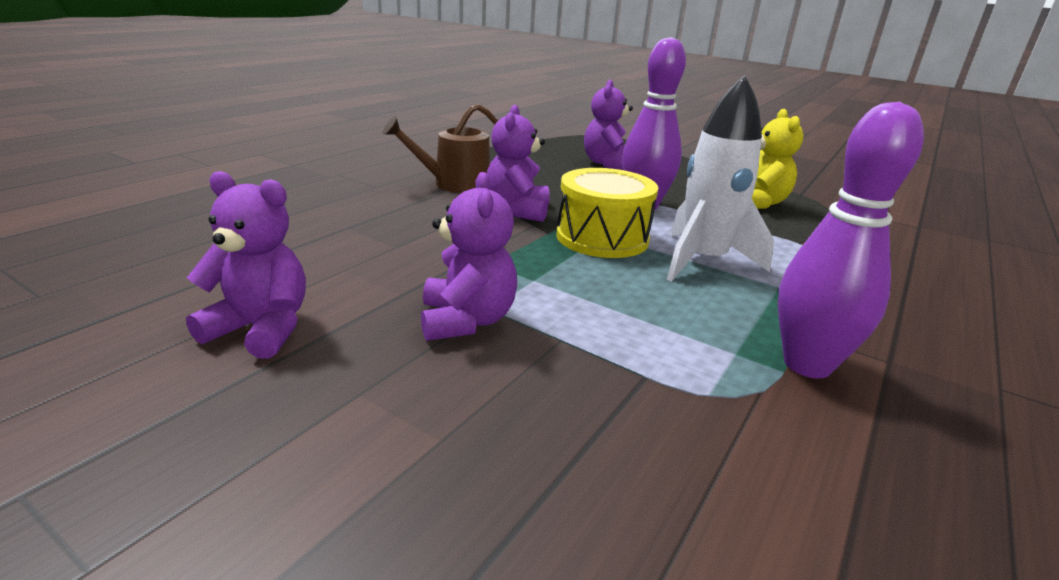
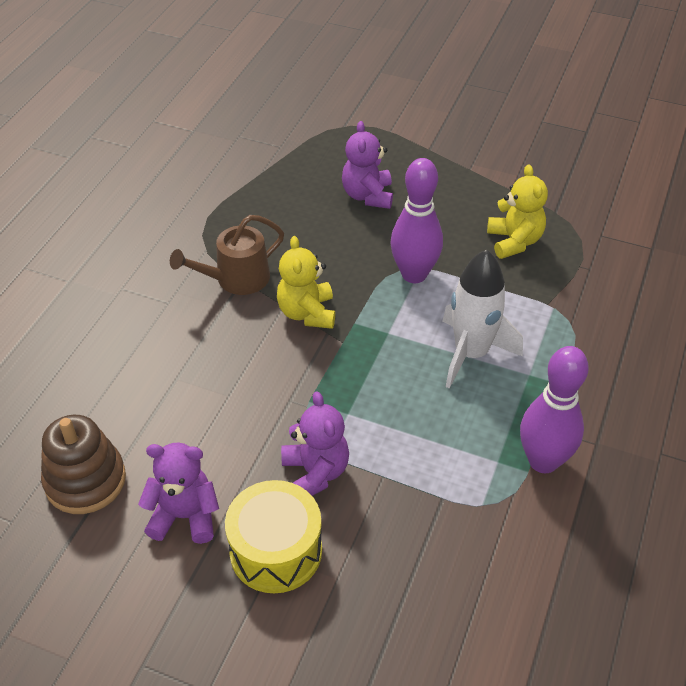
camera: 10 degrees left, 20 degrees up
purple teddy bear [487,105,550,222] -> yellow teddy bear [277,236,335,329]
yellow drum [556,168,658,258] -> yellow drum moved to [225,480,322,593]
none -> brown stacking toy [41,415,126,514]

